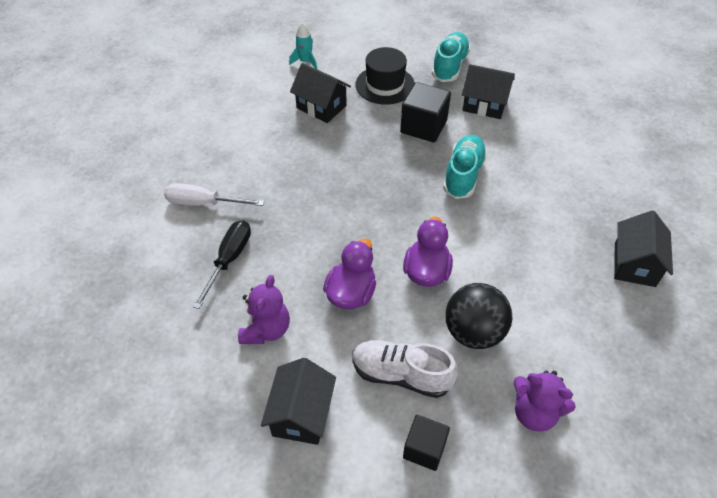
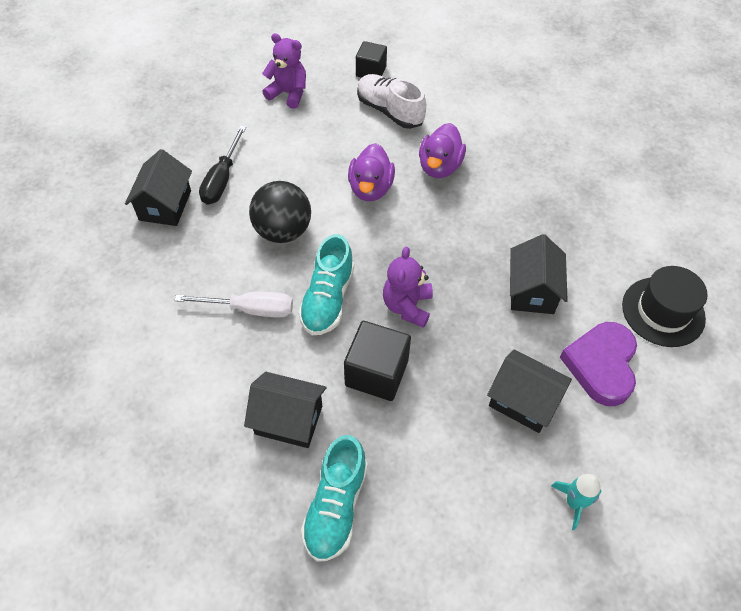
camera: 175 degrees right, 5 degrees up
white screwdriver [164,183,264,206] -> white screwdriver moved to [174,292,293,318]
black screwdriver [193,220,251,309] -> black screwdriver moved to [199,126,246,205]
purple teddy bear [238,275,290,344] -> purple teddy bear moved to [383,247,433,328]
black house [261,358,336,445] -> black house moved to [510,234,568,314]
white shoe [353,340,458,398] -> white shoe turned 150 degrees counterclockwise [357,74,426,129]
black hat [355,47,415,105] -> black hat moved to [622,266,708,347]
black ball [445,283,512,349] -> black ball moved to [249,181,311,243]
none -> purple heart [560,322,637,406]

